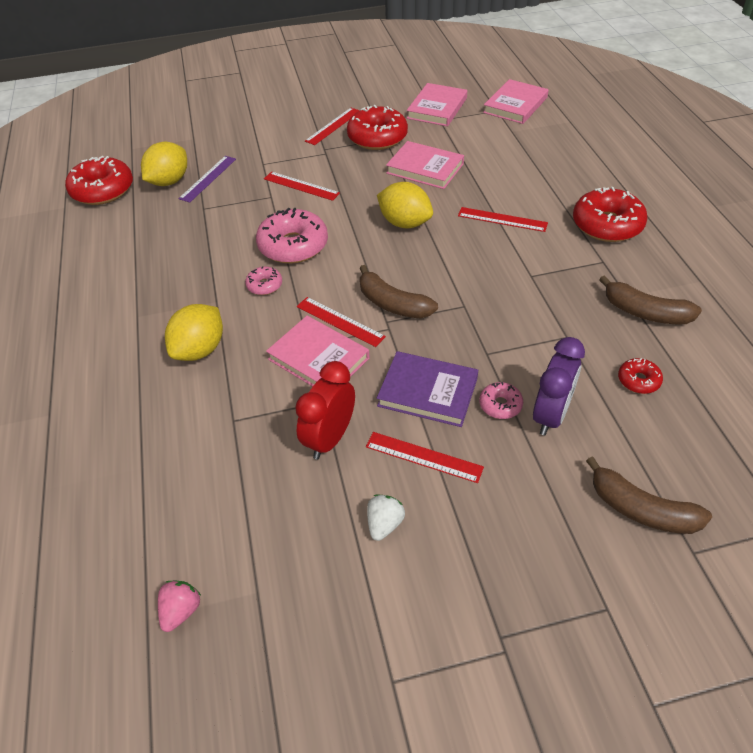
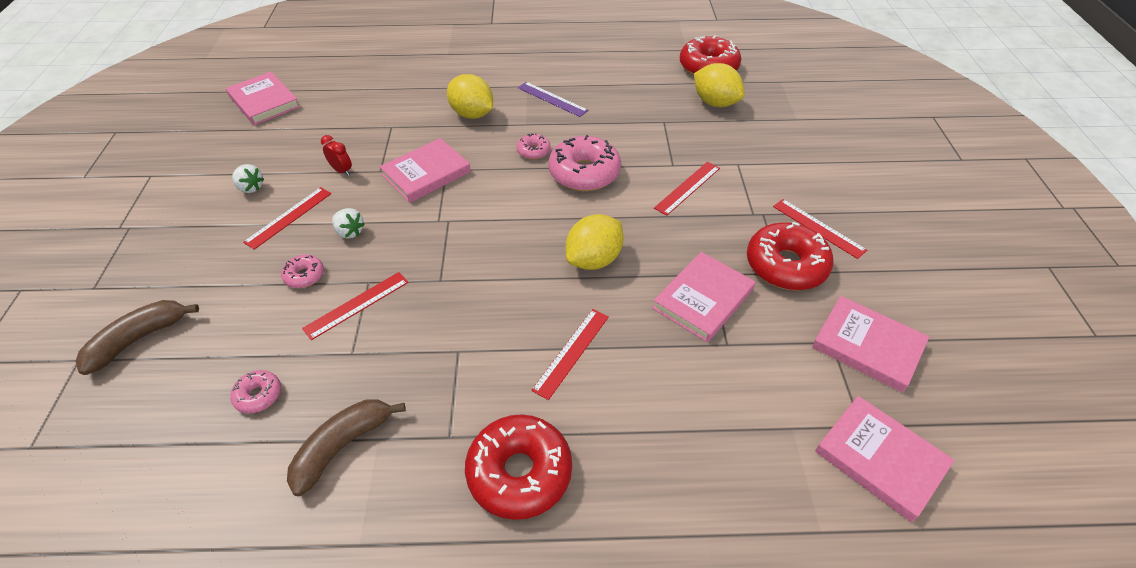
camera: 100 degrees right, 0 degrees up
pink strawberry [158,581,201,632] -> pink book [226,72,300,125]
purple ruler [178,156,236,202] -> purple ruler moved to [518,82,588,117]
red clock [295,361,355,459] -> red clock [321,135,352,176], size x0.55
red ruler [297,297,386,347] -> red ruler moved to [302,272,409,340]
brown banana [359,265,438,319] -> none
purple book [377,351,478,427] -> white strawberry [332,208,365,239]
purple clock [533,337,585,435] -> none
red donut [618,358,663,394] -> pink donut [230,370,281,413]

